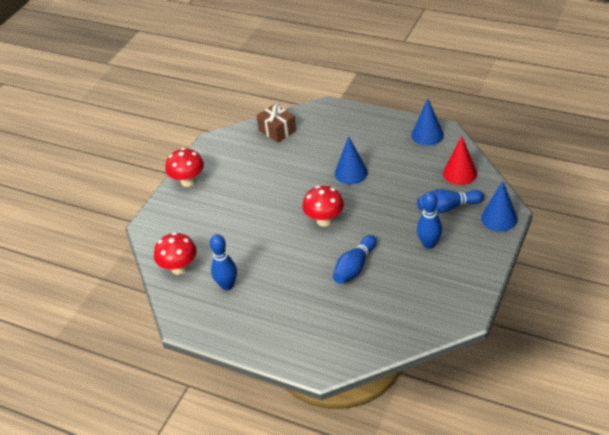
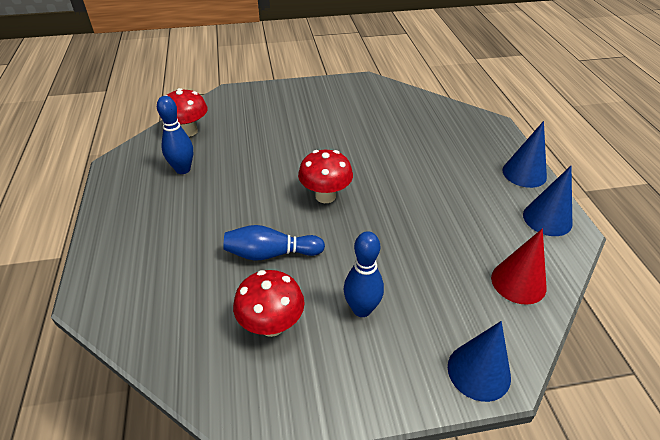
camera: 50 degrees right, 0 degrees up
red mushroom [165,148,204,187] -> red mushroom moved to [233,270,305,337]
brown gift [256,104,296,143] -> none
blue cone [335,136,368,184] -> blue cone moved to [503,121,547,188]
blue bowling pin [417,189,484,213] -> none

